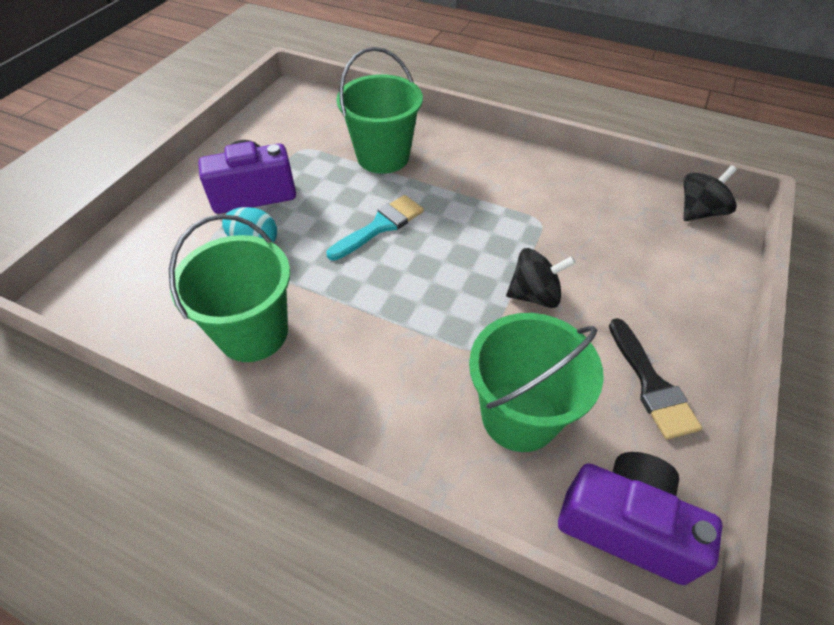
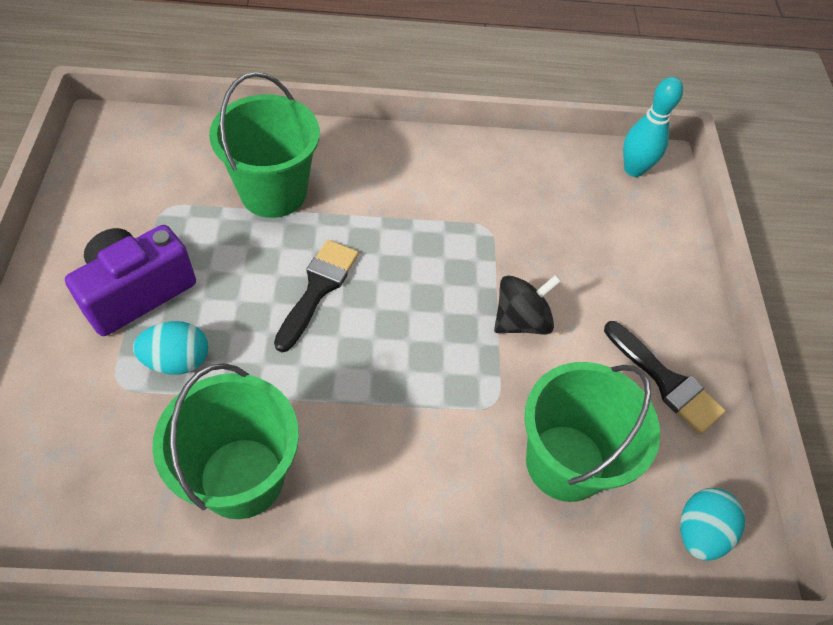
camera: 30 degrees left, 5 degrees up
turquoise brush [327,195,424,261] -> black brush [274,240,359,352]
purple camera [558,452,723,585] -> turquoise egg [680,488,745,561]
black spinning top [684,165,737,221] -> turquoise bowling pin [623,77,683,177]

